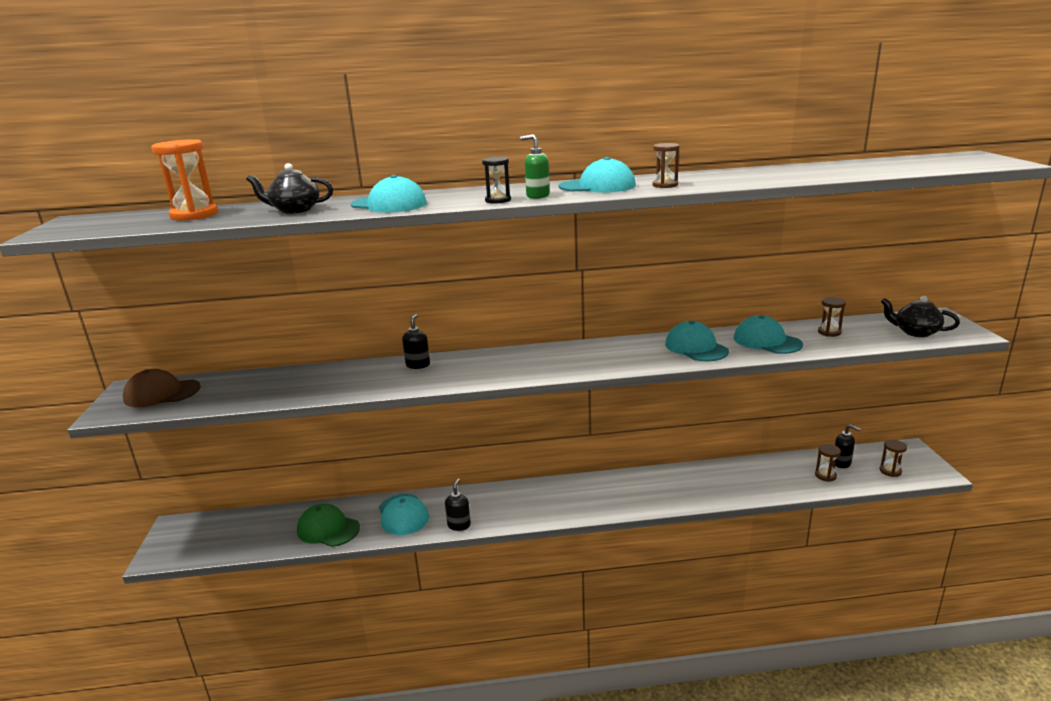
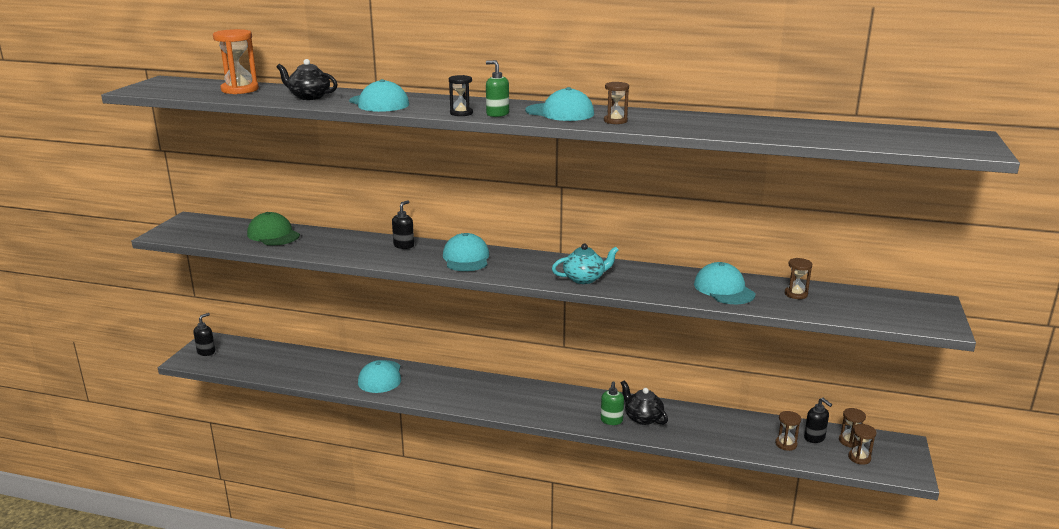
camera: 20 degrees right, 0 degrees up
brown cap [123,369,201,407] -> none
green cap [297,504,360,547] -> green cap moved to [247,212,300,245]
black soap dispenser [445,478,471,531] -> black soap dispenser moved to [193,313,215,356]
turquoise cap [665,321,729,361] -> turquoise cap moved to [443,233,489,271]
black teapot [881,296,960,337] -> black teapot moved to [621,380,668,425]
none -> turquoise teapot [552,244,619,284]
none -> green soap dispenser [601,381,624,425]
none -> brown hourglass [839,408,866,447]

